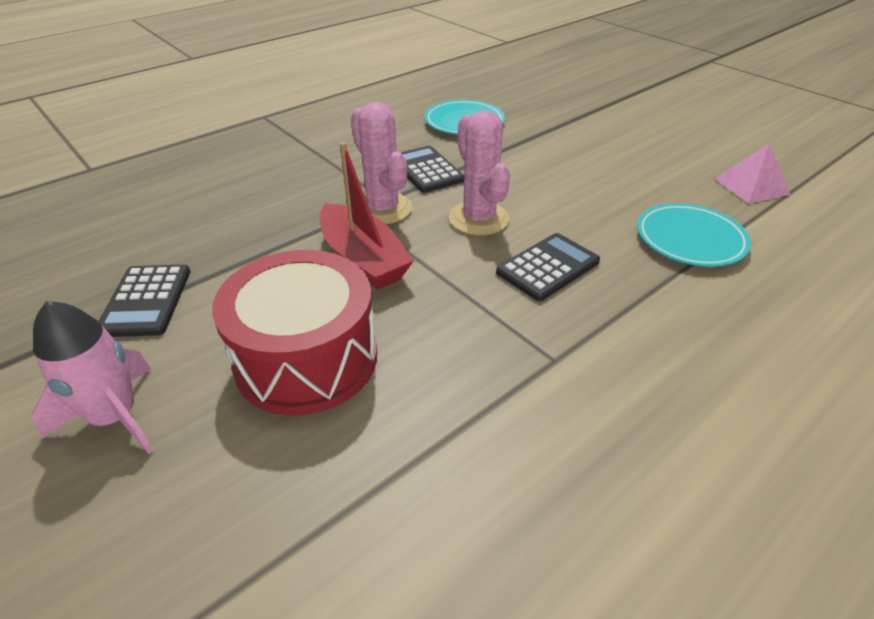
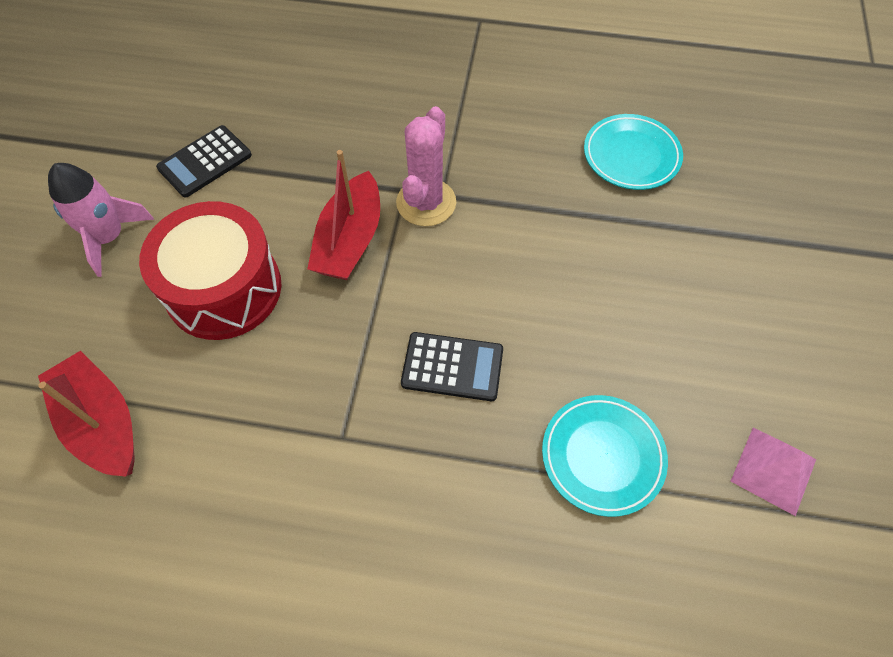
camera: 50 degrees right, 20 degrees up
black calculator [401,146,464,193] -> none
pink cactus [449,110,510,235] -> none
none -> red boat [38,351,135,477]

